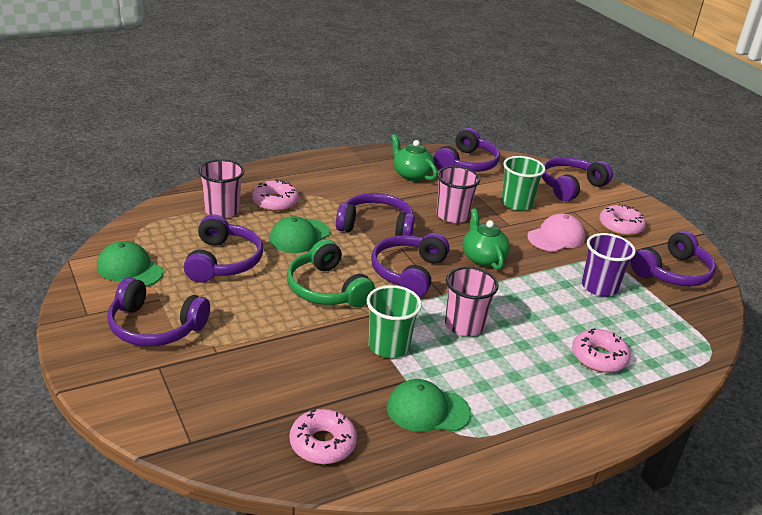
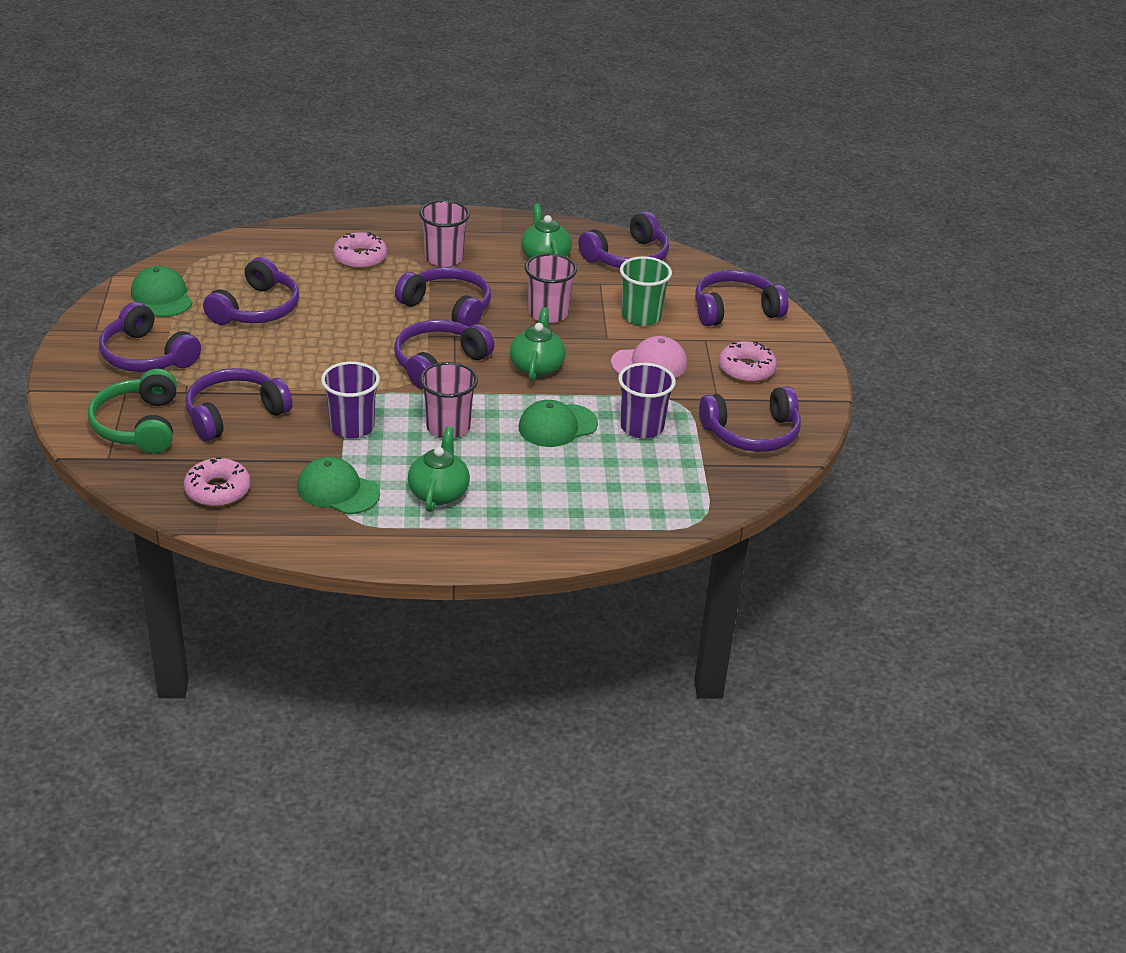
camera: 25 degrees right, 5 degrees up
pink cup [198,159,244,218] -> pink cup moved to [419,200,470,267]
green cap [269,216,330,253] -> green cap moved to [519,400,598,447]
green headphones [287,239,375,307] -> green headphones moved to [88,369,177,454]
green cup [367,285,422,358] -> purple cup [321,361,380,438]
pink donut [572,328,631,373] -> none
none -> purple headphones [185,368,293,441]
none -> green teapot [408,427,470,512]

